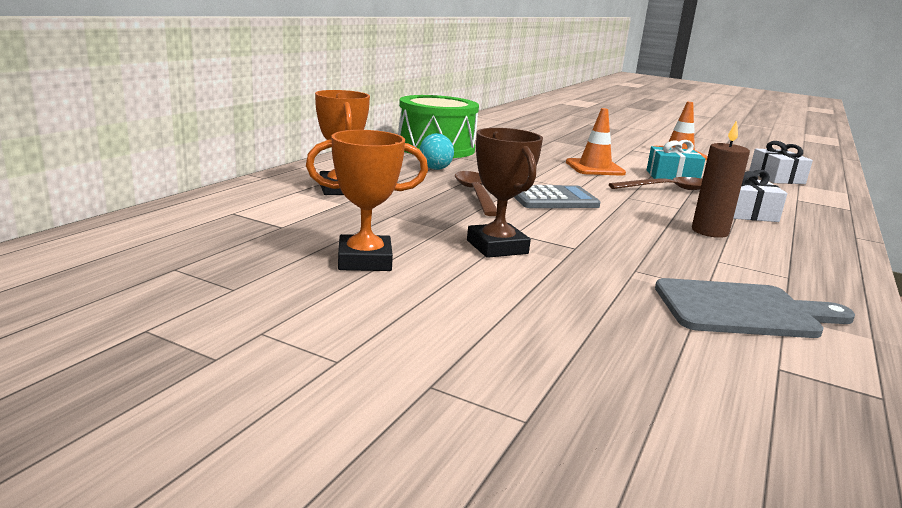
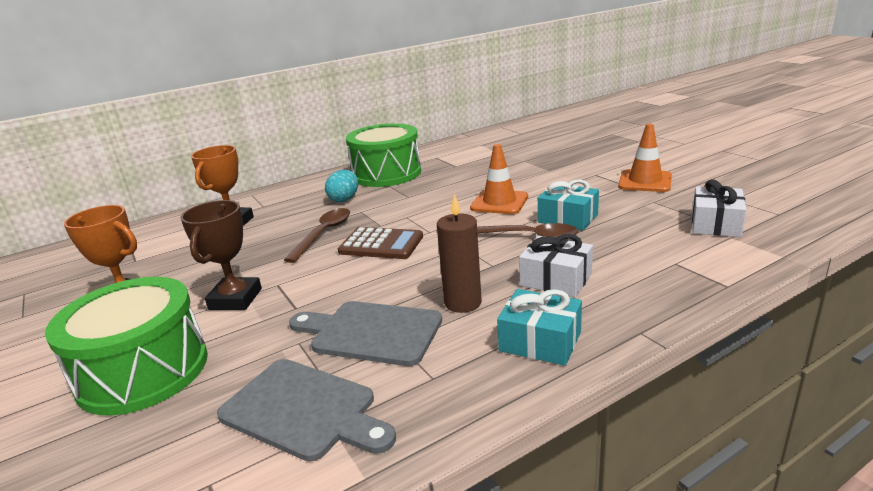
camera: 35 degrees right, 5 degrees up
grey calculator [514,185,600,208] -> brown calculator [338,227,423,259]
none -> green drum [45,277,208,415]
none -> grey cutting board [289,301,442,366]
none -> turquoise gift [497,289,582,366]

